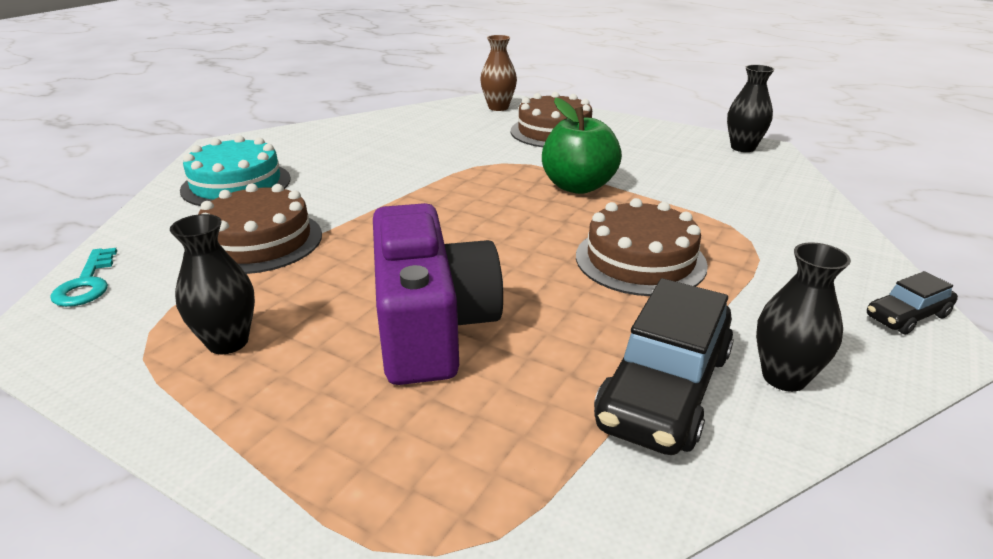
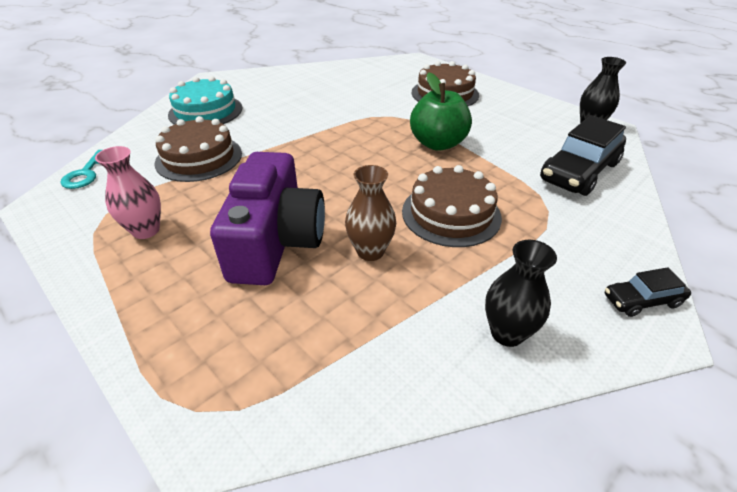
camera: 15 degrees right, 10 degrees up
black vase [170,214,255,354] -> pink vase [95,146,161,239]
brown vase [480,35,517,111] -> brown vase moved to [345,165,396,261]
black car [594,278,734,455] -> black car moved to [540,115,626,196]

